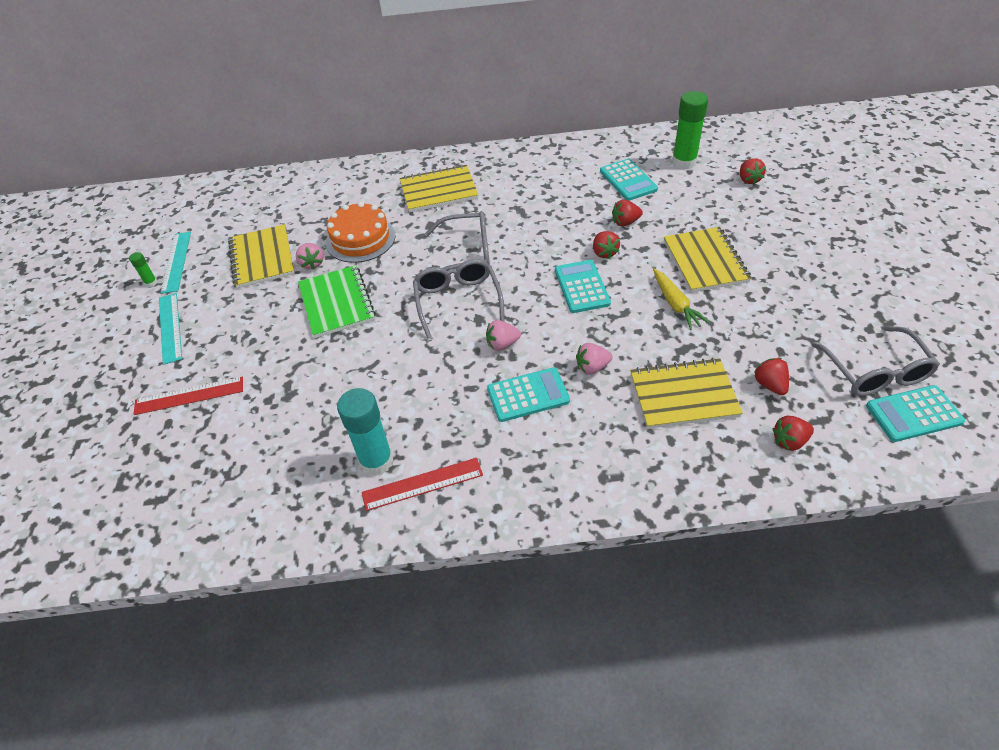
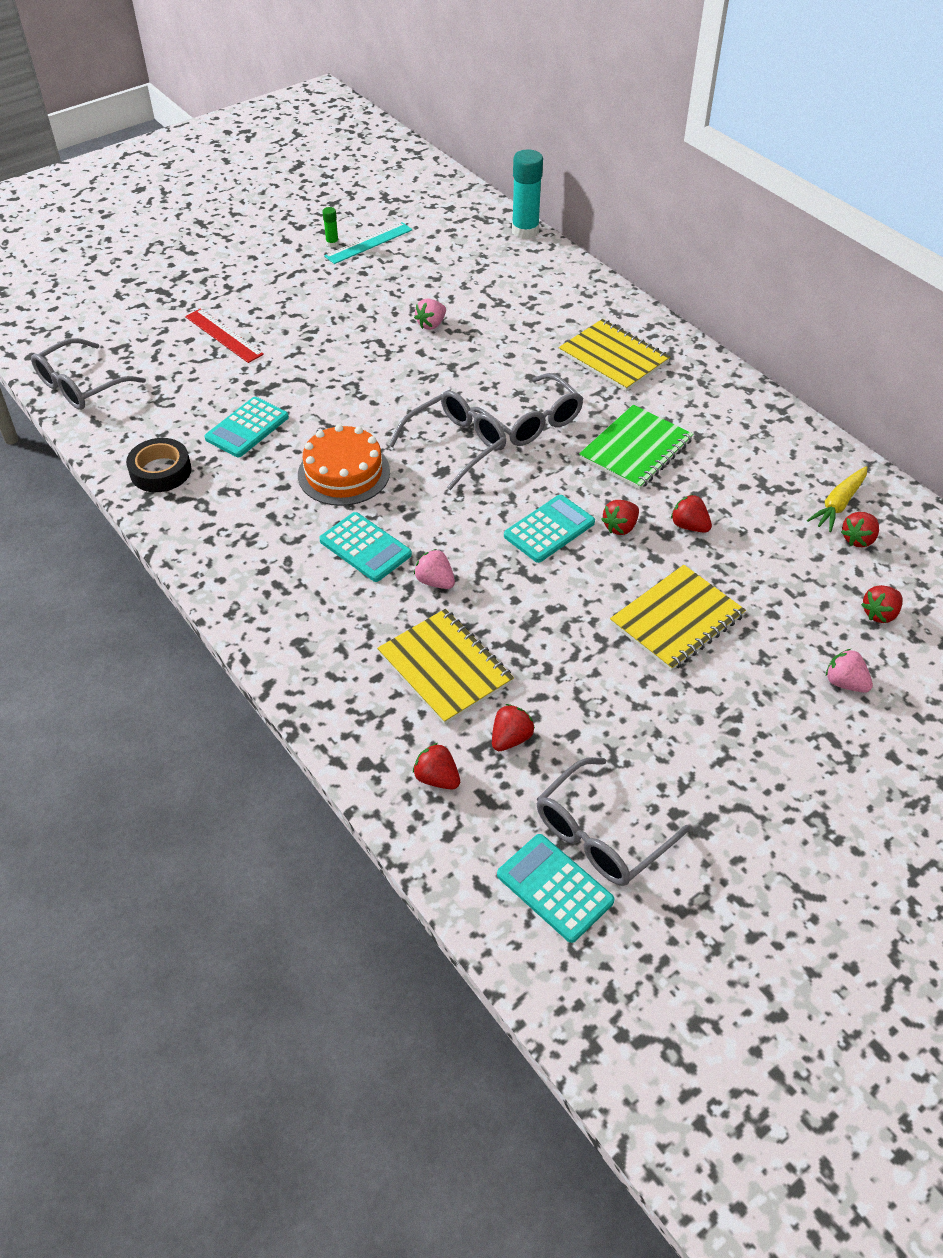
camera: 55 degrees right, 0 degrees up
turquoise ruler [159,293,182,365] -> none
yellow notebook [228,224,295,288] -> none
green notebook [298,265,376,338] -> green notebook moved to [579,405,693,490]
orange cake [326,202,395,263] -> orange cake moved to [298,424,390,506]
turquoise glue stick [337,388,393,476] -> turquoise glue stick moved to [512,149,543,239]
red ruler [362,458,483,511] -> none
pink strawberry [486,320,521,351] -> pink strawberry moved to [826,649,873,693]
turquoise calculator [600,159,658,201] -> turquoise calculator moved to [204,397,289,457]
yellow carrot [653,269,710,330] -> yellow carrot moved to [807,466,868,532]
green glue stick [672,91,708,170] -> red strawberry [841,512,879,547]
none -> grey glasses [31,338,146,410]
none -> black tape [126,438,191,492]

